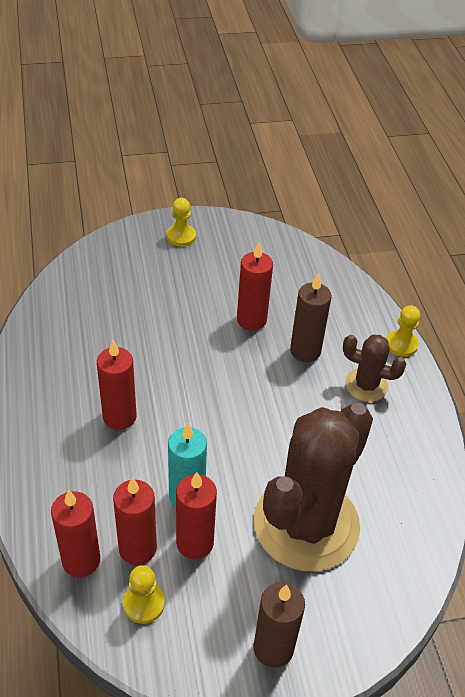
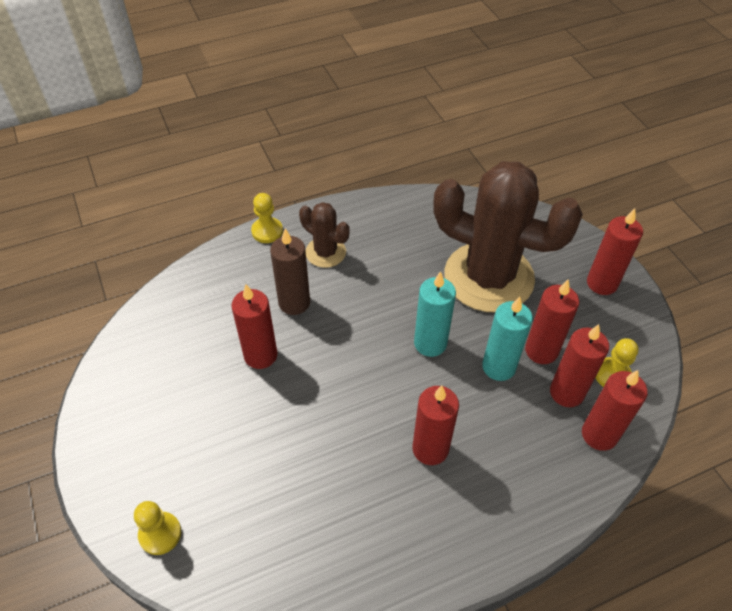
camera: 100 degrees left, 5 degrees up
yellow pawn [167,198,196,247] -> yellow pawn moved to [134,501,181,555]
brown candle [254,582,305,668] -> red candle [587,208,643,295]
brown cactus [343,335,406,402] -> brown cactus turned 60 degrees counterclockwise [299,202,350,268]
none -> turquoise candle [414,271,456,357]

